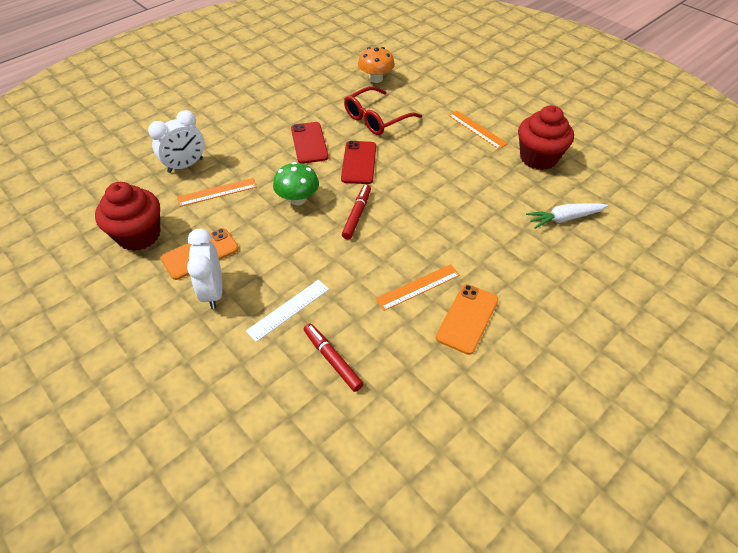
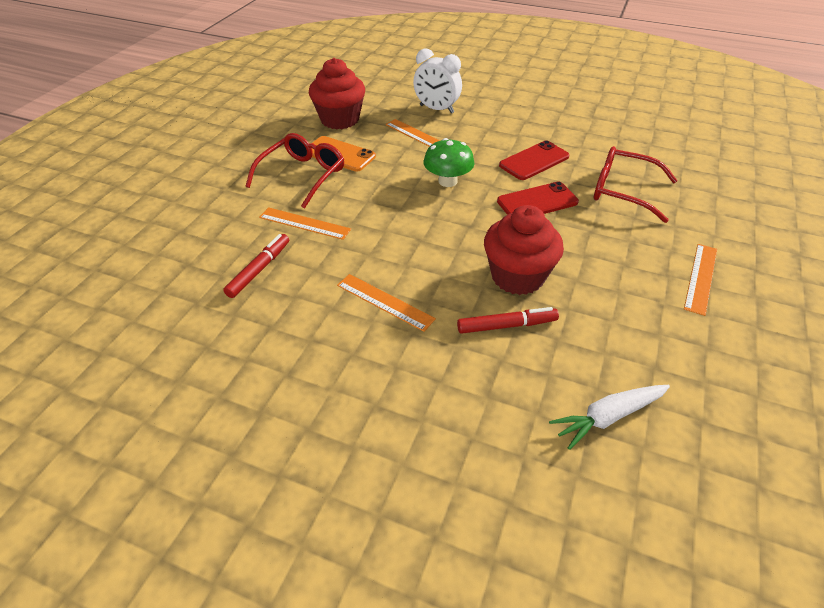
camera: 65 degrees right, 5 degrees down
white clock [187,229,223,309] -> red glasses [245,133,344,209]
white ruler [246,280,329,342] -> orange ruler [259,207,351,240]
red marker [342,184,371,240] -> red marker moved to [457,307,559,334]
orange mushroom [358,47,395,83] -> none
orange phone [436,284,498,355] -> none
red cupcake [518,105,574,170] -> red cupcake moved to [484,205,564,295]
white carrot [526,203,608,229] -> white carrot turned 75 degrees counterclockwise [549,385,670,450]

